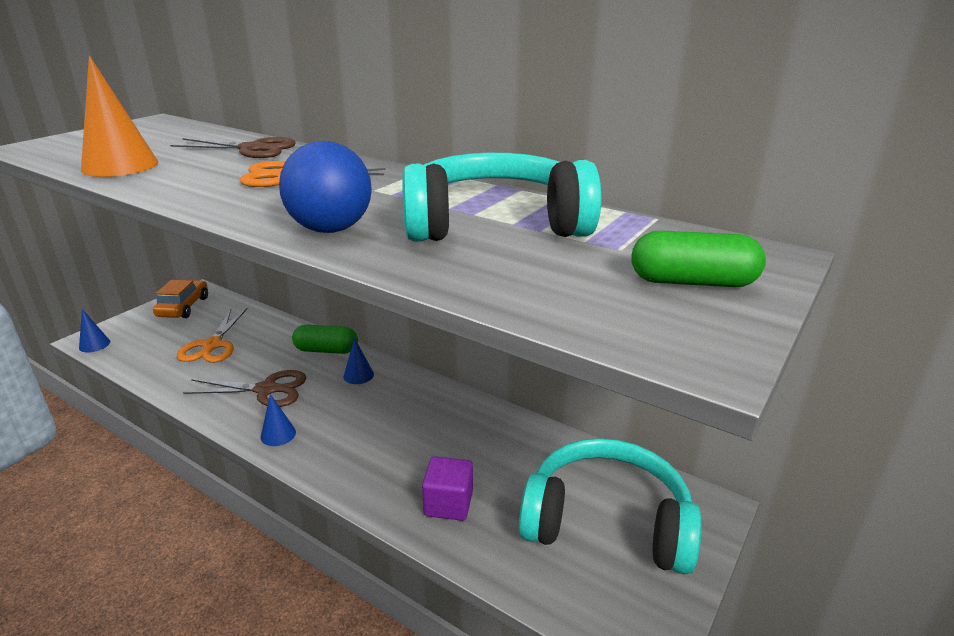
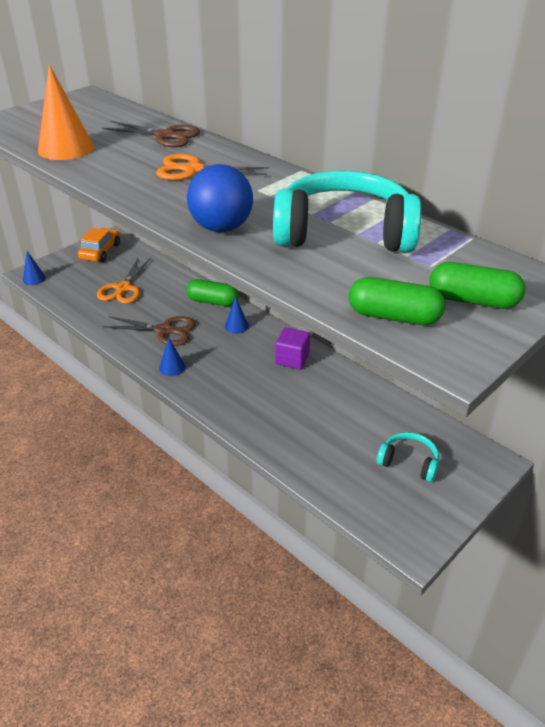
camera: 10 degrees right, 10 degrees up
purple cube [422,456,473,521] -> purple cube moved to [275,327,310,369]
turquoise headphones [519,438,701,574] -> turquoise headphones [377,432,439,482], size x0.48
none -> green capsule [349,277,445,325]

